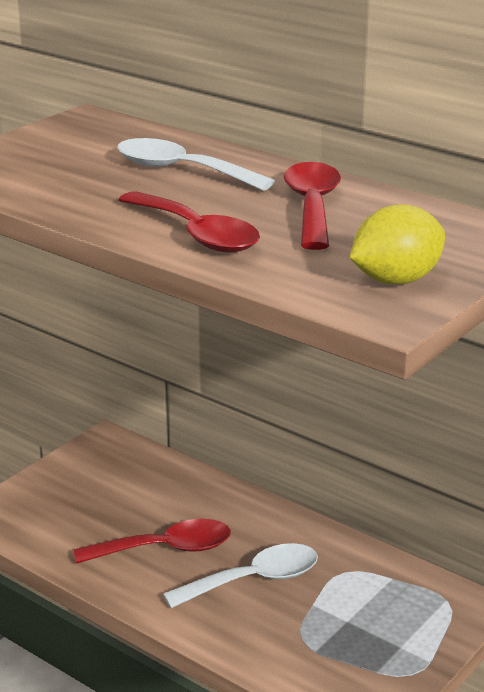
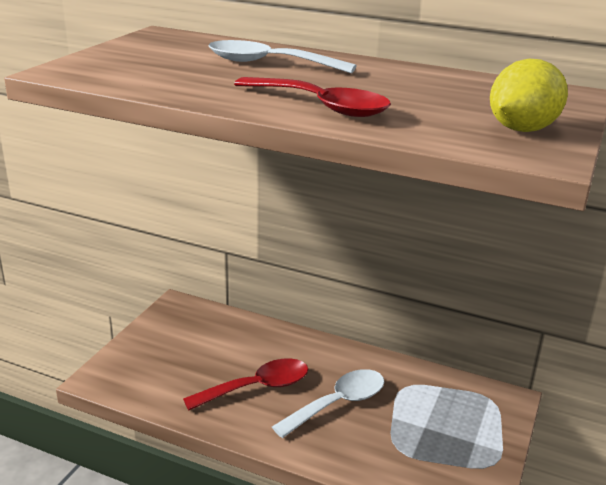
camera: 15 degrees left, 0 degrees up
red spoon [284,162,341,250] -> none

